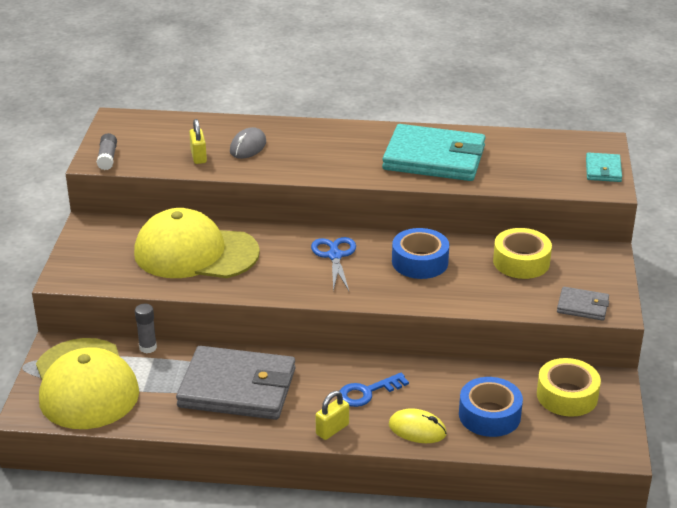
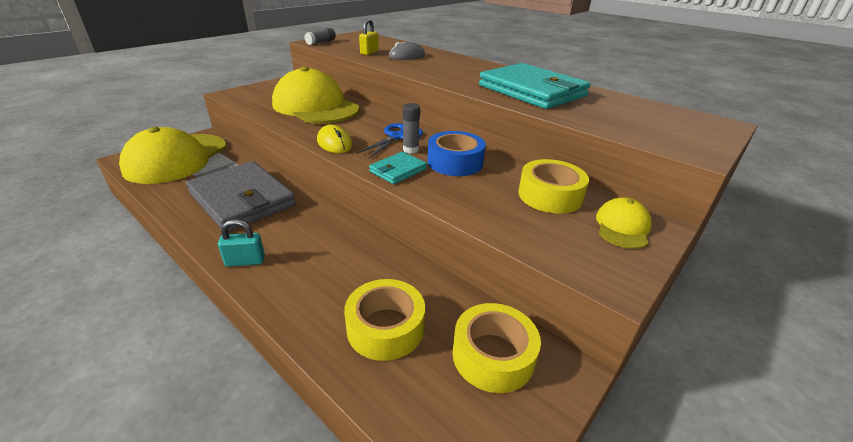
camera: 35 degrees right, 0 degrees up
grey glue stick [135,304,157,353] -> grey glue stick moved to [403,103,420,154]
yellow padlock [316,391,349,440] -> turquoise padlock [218,219,265,267]
blue key [340,373,409,407] -> none
yellow mouse [389,408,447,443] -> yellow mouse moved to [317,125,352,153]
blue tape [459,377,523,437] -> yellow tape [344,279,425,361]
grey wallet [557,287,609,321] -> none
turquoise wallet [586,152,622,182] -> turquoise wallet moved to [369,152,427,184]
none -> yellow cap [596,197,652,249]

